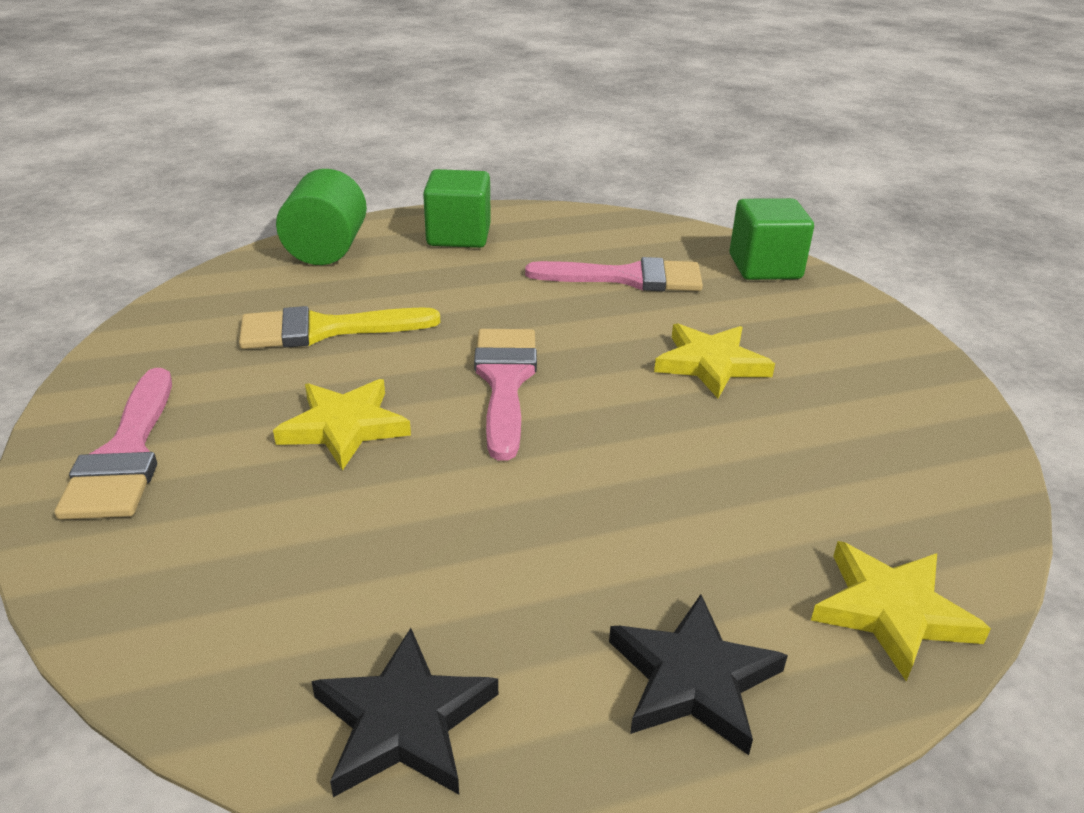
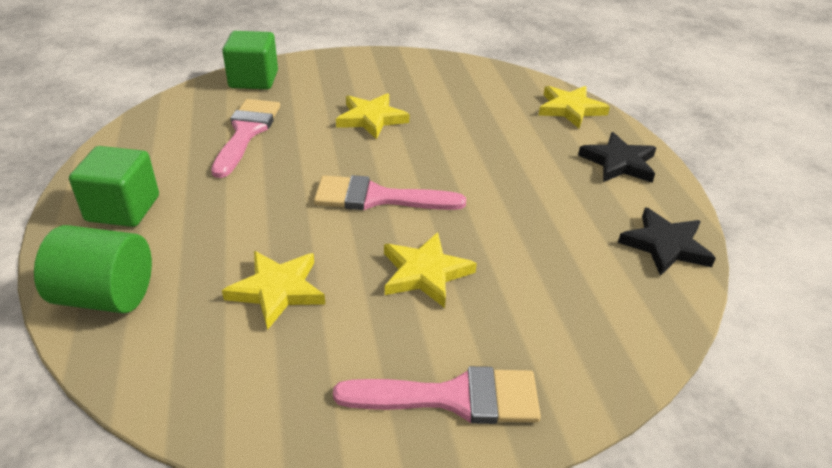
camera: 85 degrees left, 5 degrees up
yellow brush [239,306,441,349] -> yellow star [222,251,325,330]

